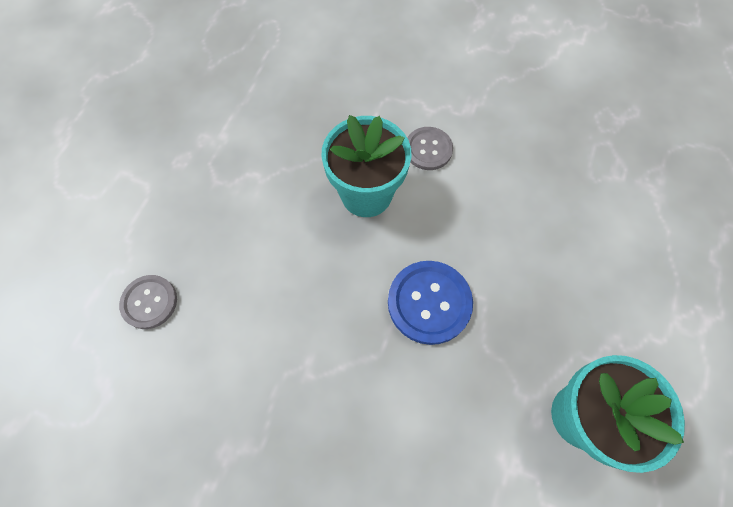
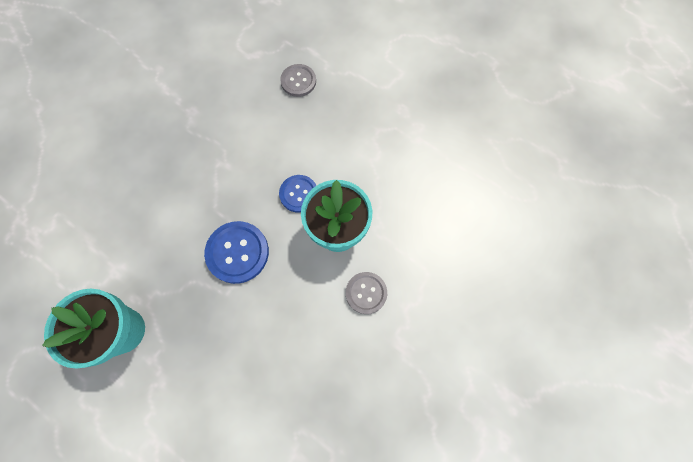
camera: 105 degrees right, 5 degrees up
none -> blue button [279,175,316,213]

